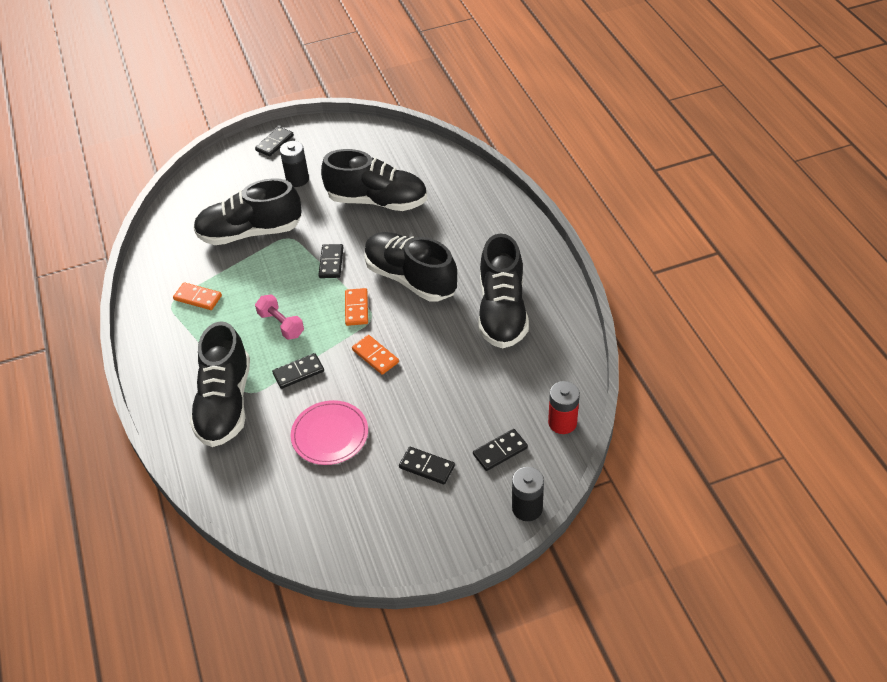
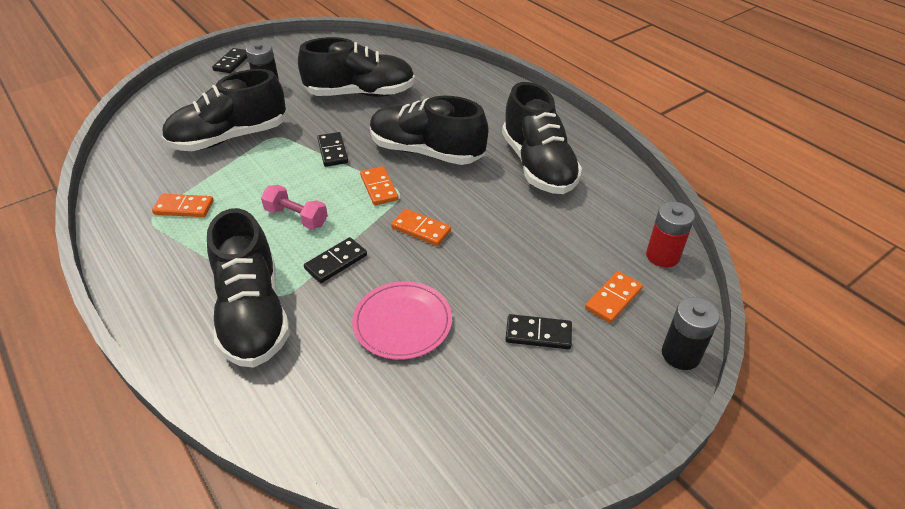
camera: 20 degrees left, 5 degrees down
black domino [473,429,528,471] -> orange domino [585,271,643,323]

